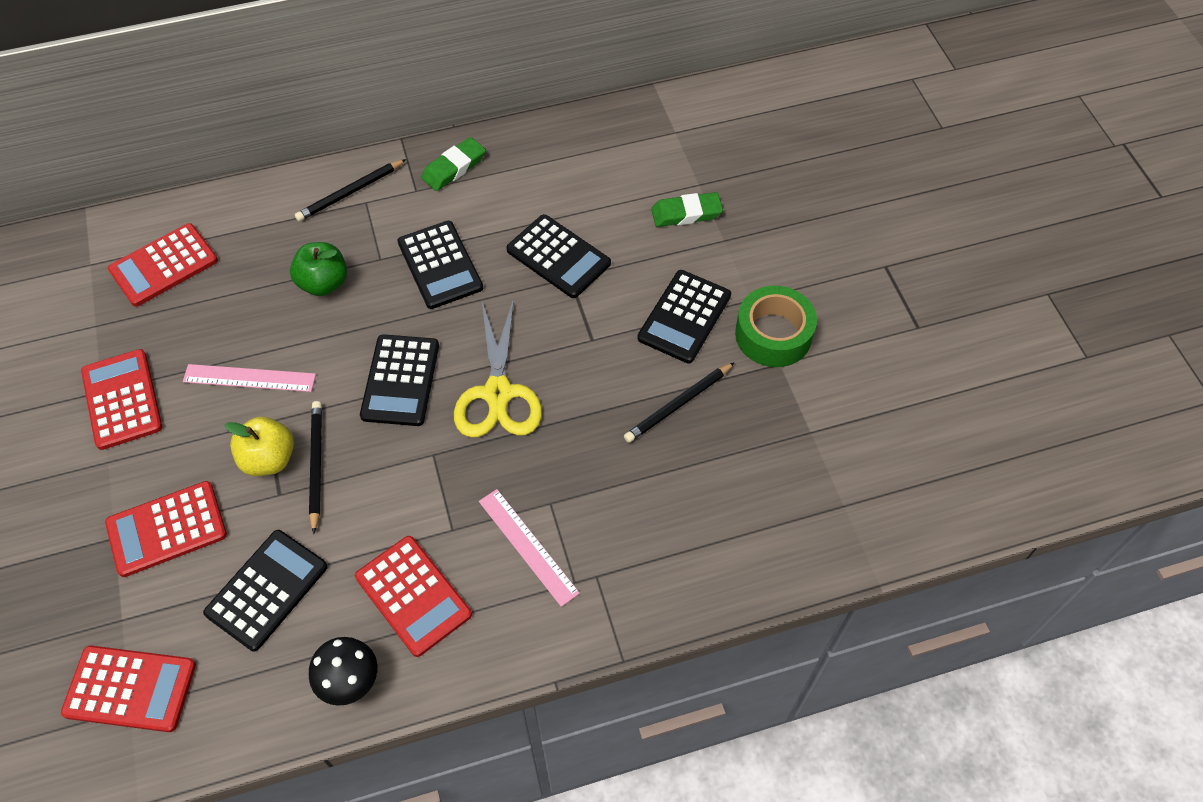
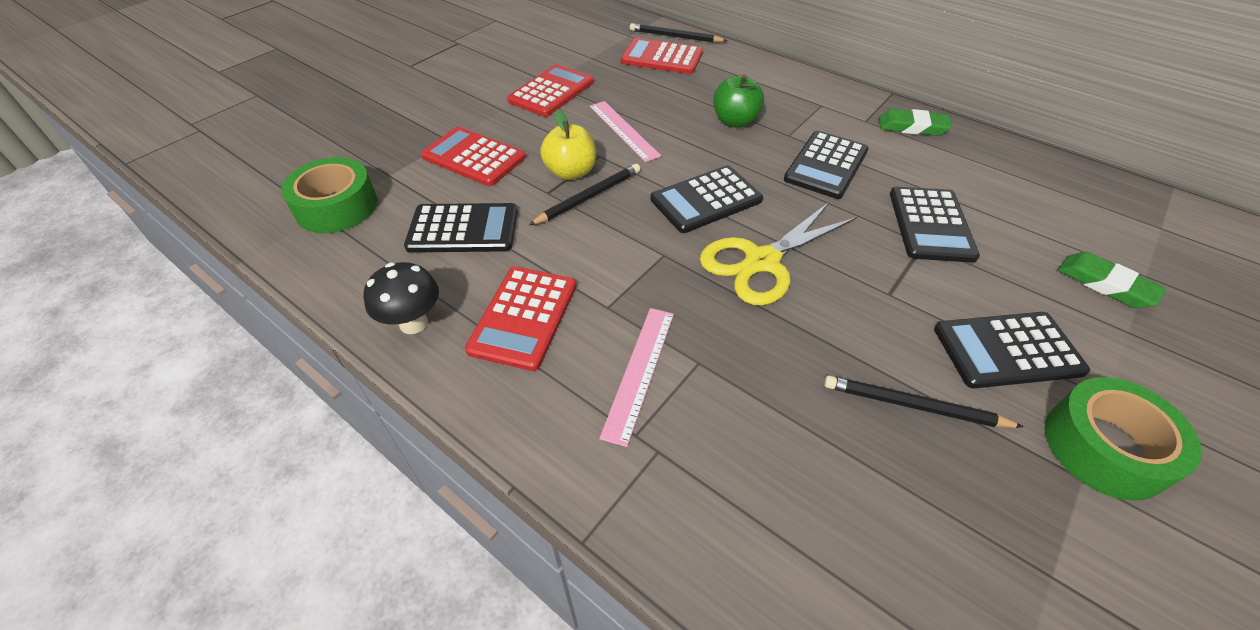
camera: 55 degrees right, 10 degrees down
red calculator [61,645,196,732] -> green tape [281,157,377,233]
black pencil [295,159,406,221] -> black pencil moved to [630,23,728,43]

